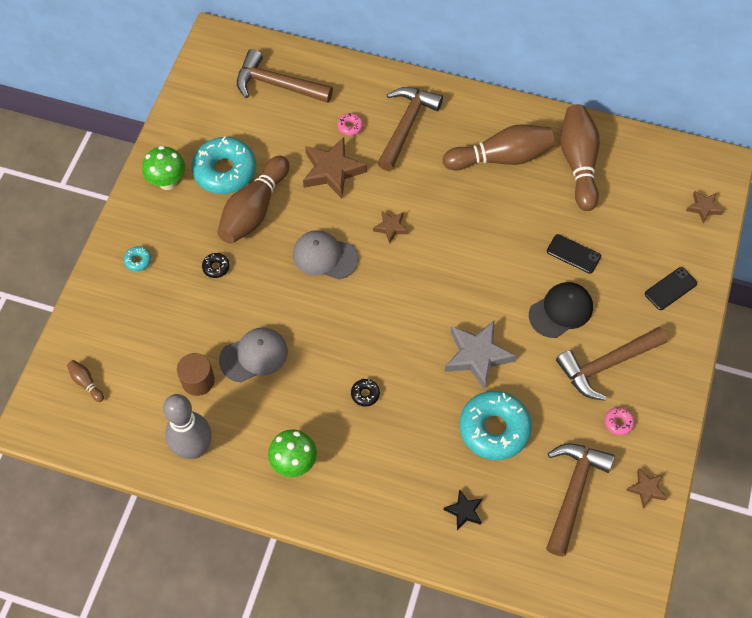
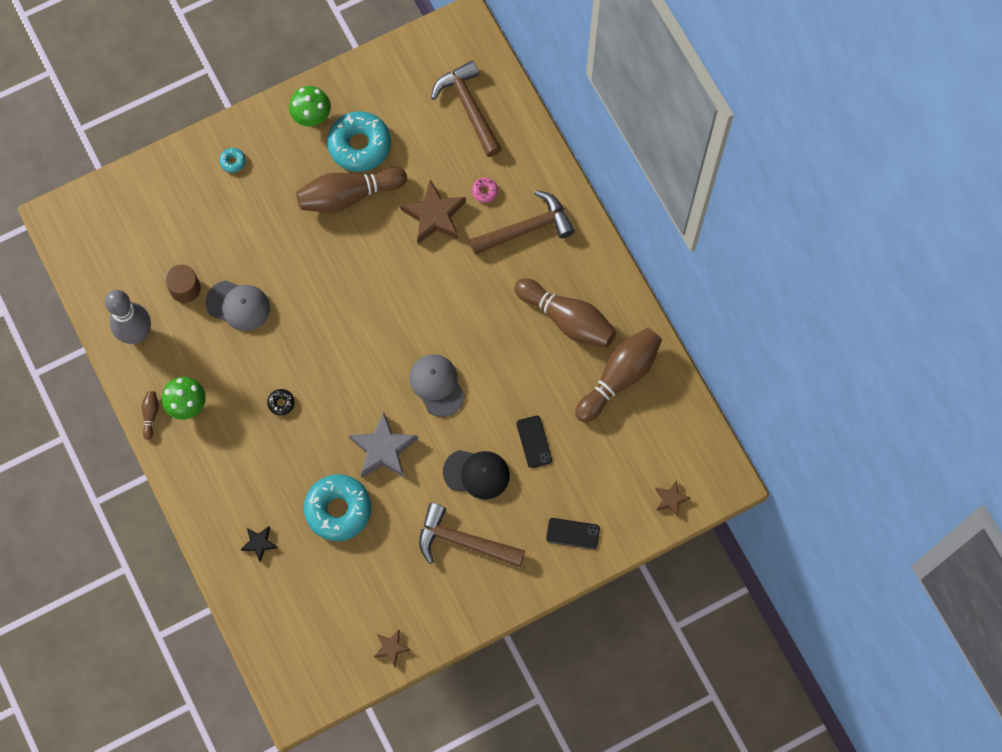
camera: 45 degrees right, 10 degrees up
brown bowling pin [67,360,104,402] -> brown bowling pin moved to [142,391,159,440]
black donut [202,253,230,278] -> none
grey cap [293,230,359,279] -> grey cap moved to [409,354,465,417]
brown star [373,211,409,244] -> none
brown hammer [546,443,615,557] -> none
pink donut [605,407,634,435] -> none

